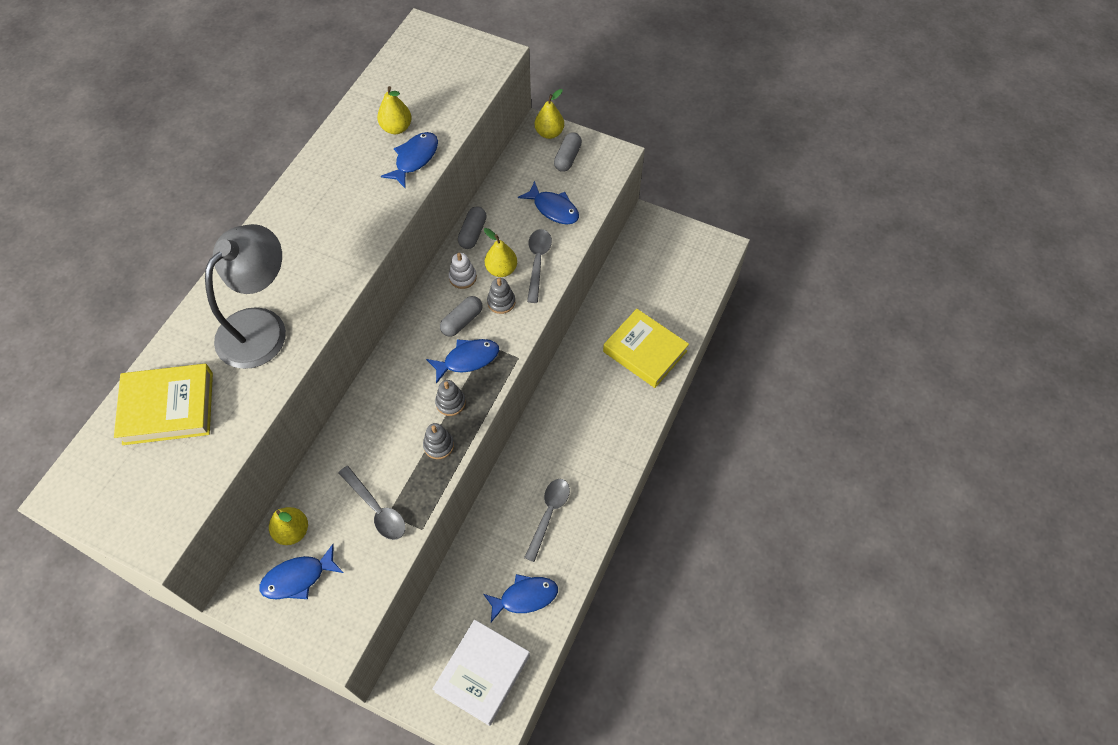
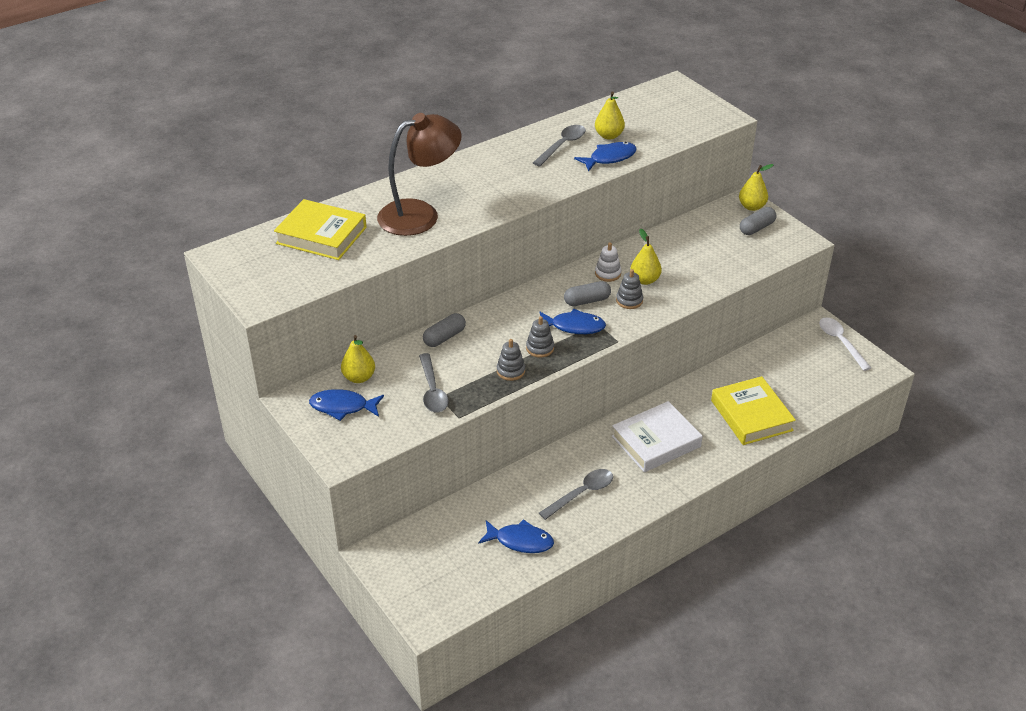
camera: 30 degrees right, 20 degrees down
grey lamp [205,224,286,369] -> brown lamp [377,113,462,236]
white book [432,619,530,726] -> white book moved to [612,401,702,472]
grey capsule [458,206,487,249] -> grey capsule moved to [423,313,466,347]
blue fish [518,181,579,224] -> none
grey spoon [527,229,552,303] -> grey spoon moved to [533,125,586,167]
none -> white spoon [819,317,871,371]

